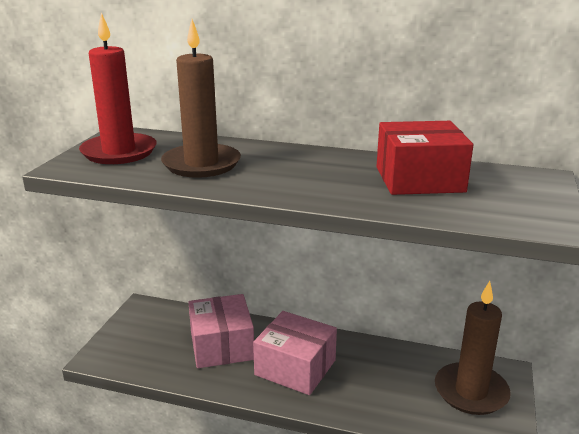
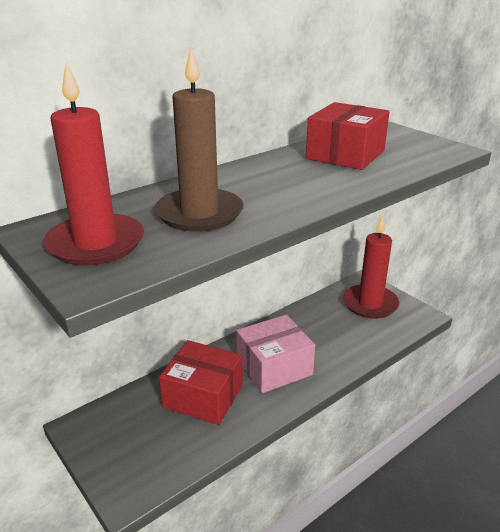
camera: 55 degrees left, 5 degrees up
pink box [188,294,254,368] -> red box [159,340,243,425]
brown candle [435,281,511,415] -> red candle [343,215,400,319]

